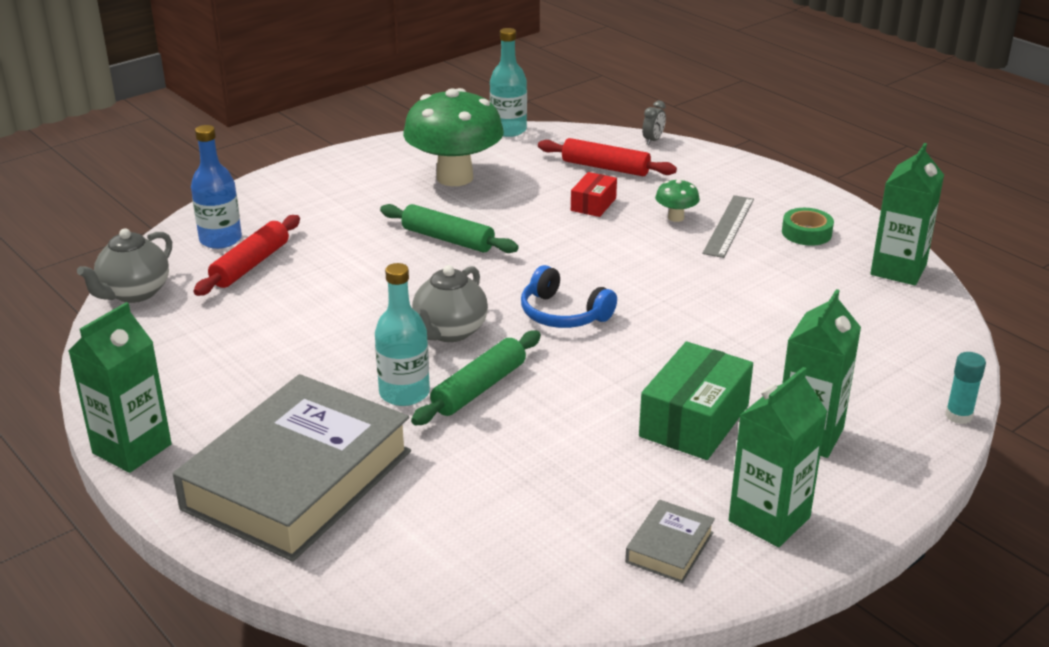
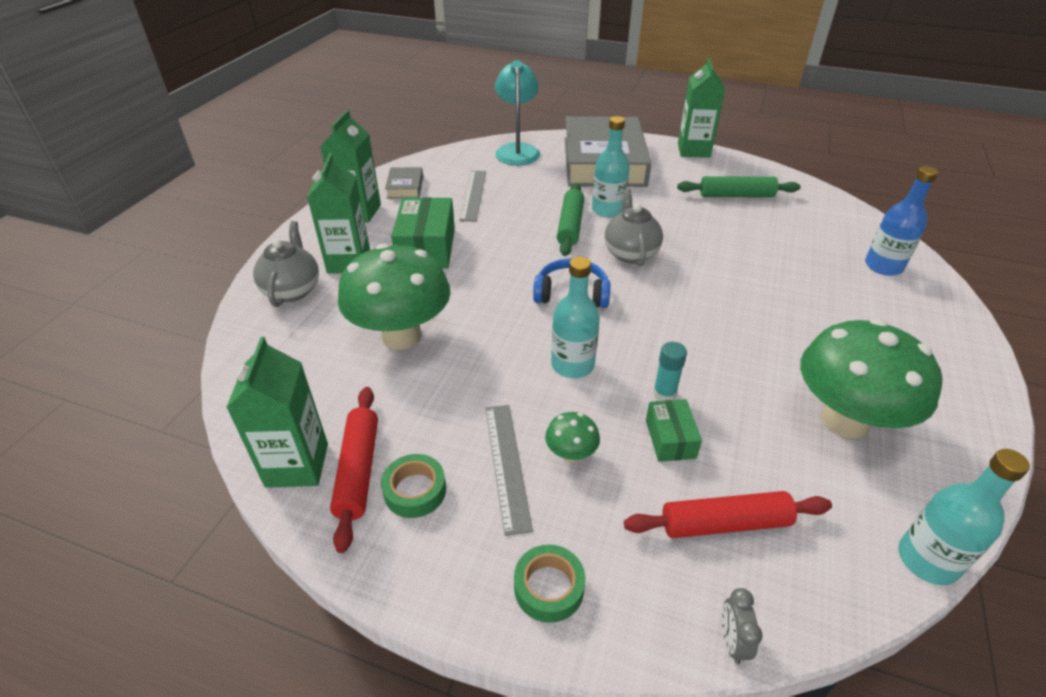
camera: 150 degrees right, 10 degrees up
grey teapot [77,228,172,303] -> grey teapot moved to [253,221,319,307]
red rolling pin [193,215,300,296] -> red rolling pin moved to [330,387,378,553]
green rolling pin [380,204,519,253] -> green rolling pin moved to [677,176,801,197]
red box [571,172,617,217] -> green box [646,399,702,462]
turquoise glue stick [945,352,986,424] -> turquoise glue stick moved to [653,342,687,401]
none -> green mushroom [338,243,451,350]
none -> grey ruler [459,171,486,222]
none -> turquoise lamp [495,60,540,165]
none -> green tape [514,545,585,623]
none -> turquoise bottle [551,257,600,378]

